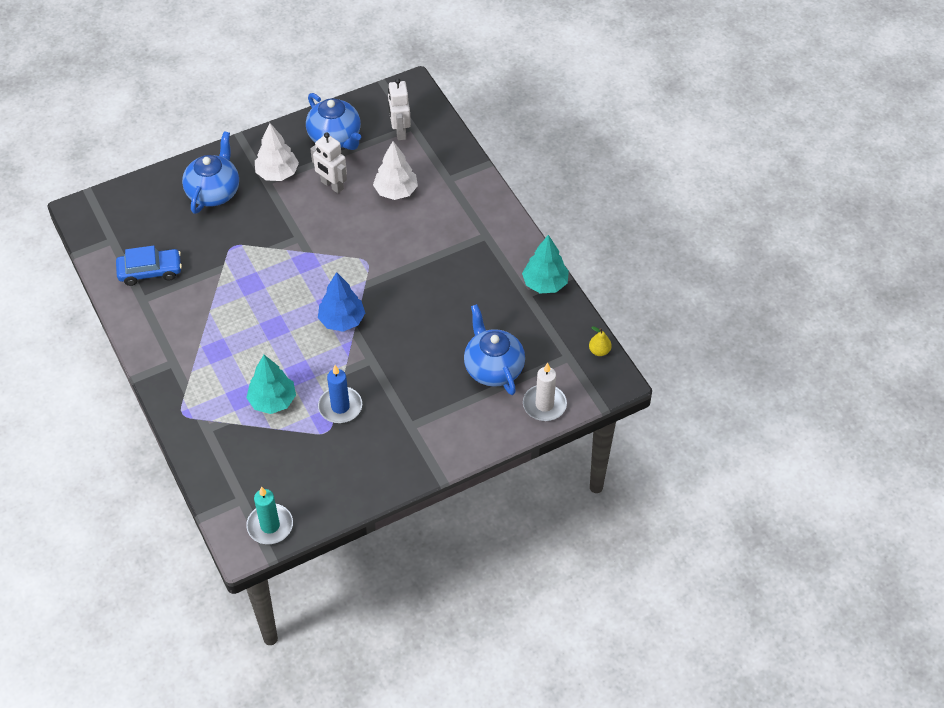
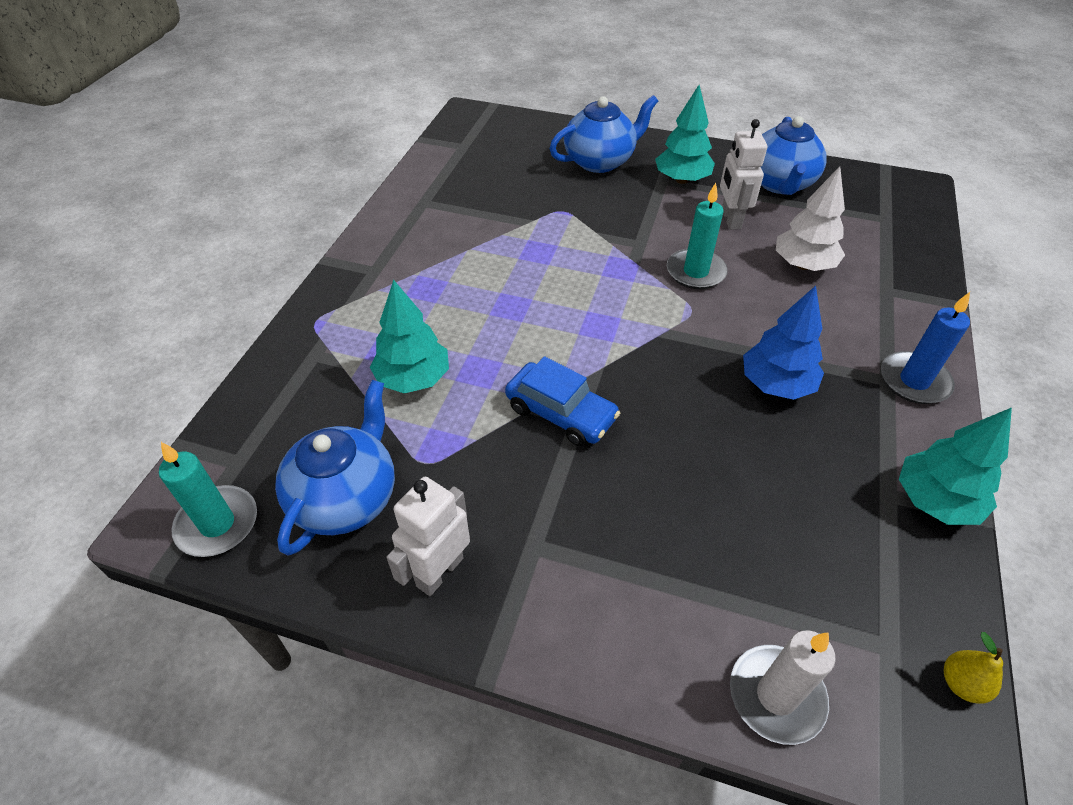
camera: 45 degrees right, 5 degrees down
blue car [116,245,182,286] -> blue car moved to [505,356,620,446]
white tree [255,123,299,181] -> turquoise tree [655,85,715,184]
blue tree [318,272,365,332] -> blue tree moved to [743,286,824,400]
blue candle [318,365,362,423] -> blue candle moved to [881,292,970,404]
white robot [388,78,411,140] -> white robot moved to [387,477,470,596]
blue teapot [464,304,525,395] -> blue teapot moved to [275,380,395,556]
none -> turquoise candle [667,183,728,289]

